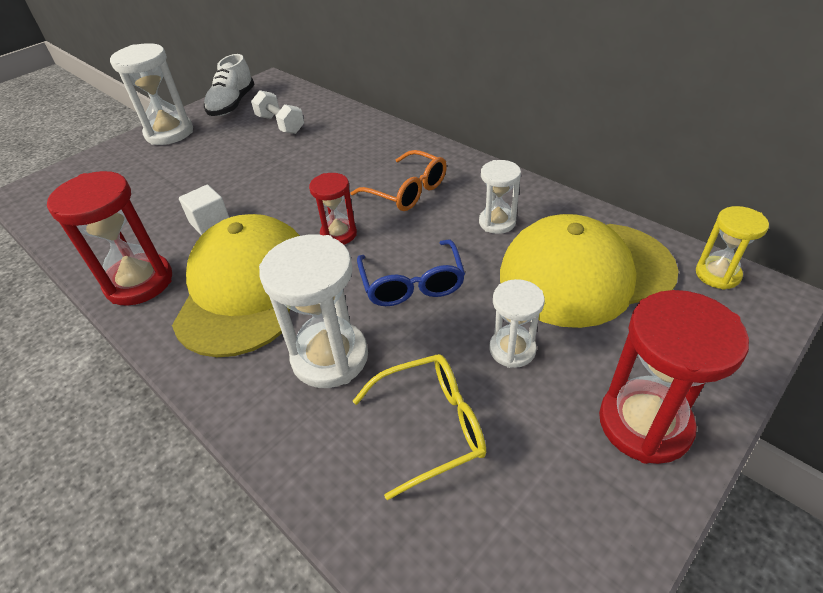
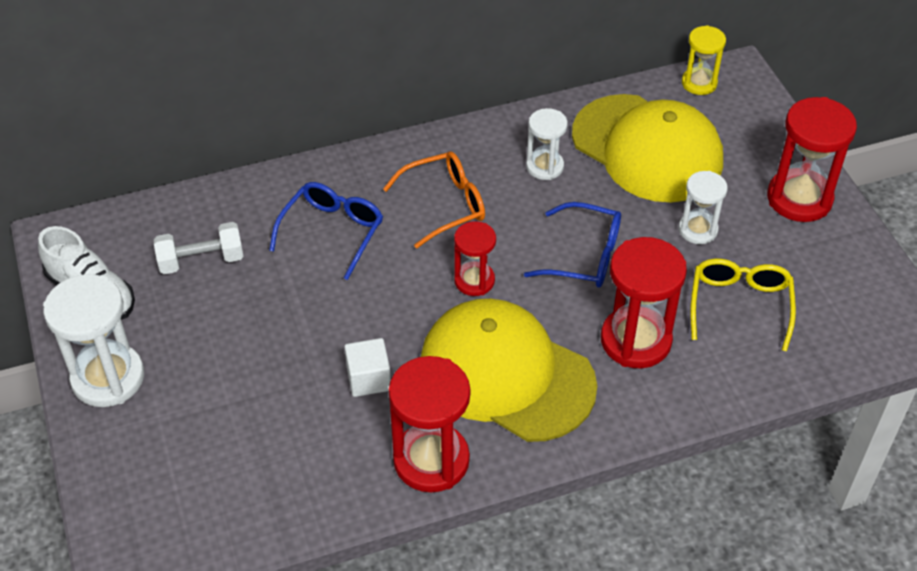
camera: 65 degrees left, 5 degrees up
white hourglass [259,235,368,388] -> red hourglass [601,237,687,368]
yellow cap [500,214,679,328] -> yellow cap turned 60 degrees counterclockwise [572,94,723,202]
none -> blue glasses [269,182,383,280]

